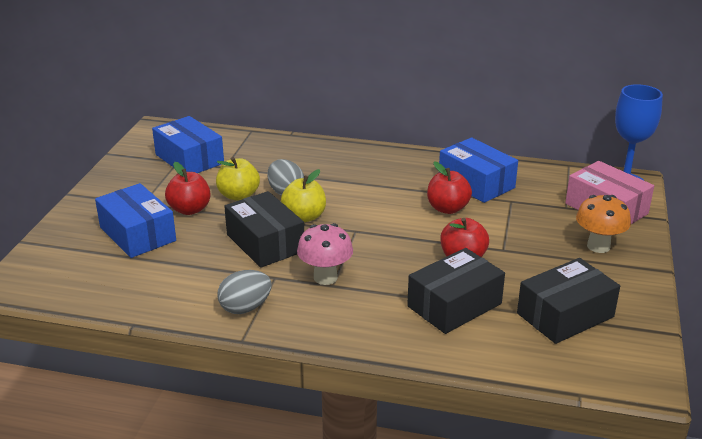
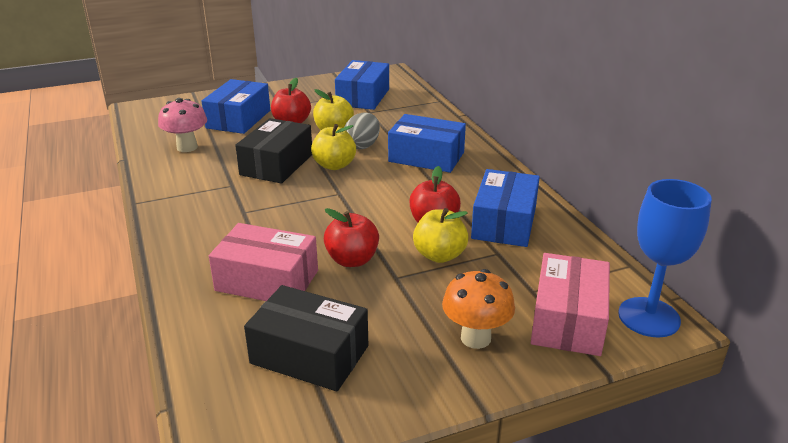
camera: 55 degrees right, 0 degrees up
grey egg [218,270,272,314] -> none
pink mushroom [297,223,353,285] -> pink mushroom moved to [158,98,207,152]
black box [407,248,505,334] -> pink box [209,223,318,301]
none -> blue box [388,114,466,173]
none -> yellow apple [413,208,469,263]

